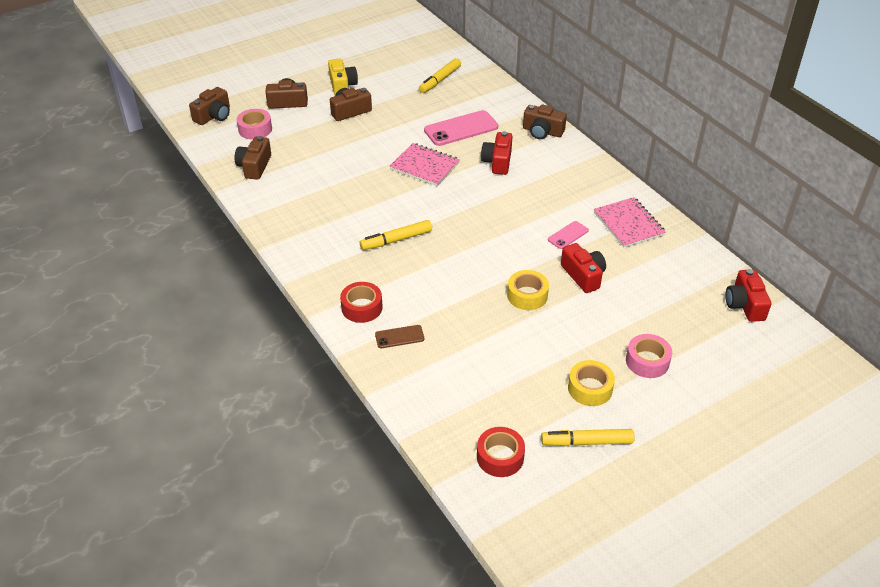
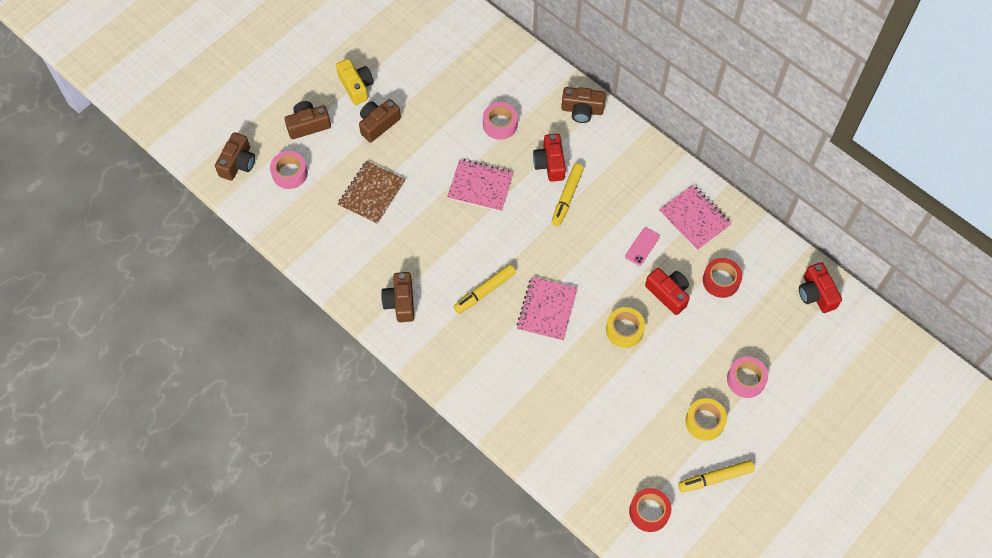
camera: 15 degrees left, 20 degrees up
brown camera [235,136,271,180] -> brown camera moved to [381,272,414,322]
red tape [340,282,383,323] -> red tape moved to [703,258,742,298]
brown phone [375,325,424,348] -> none
yellow marker [419,58,461,93] -> yellow marker moved to [552,164,584,226]
pink phone [424,110,498,146] -> pink tape [483,102,518,140]
none -> brown notebook [338,161,405,224]
none -> pink notebook [516,277,578,341]

